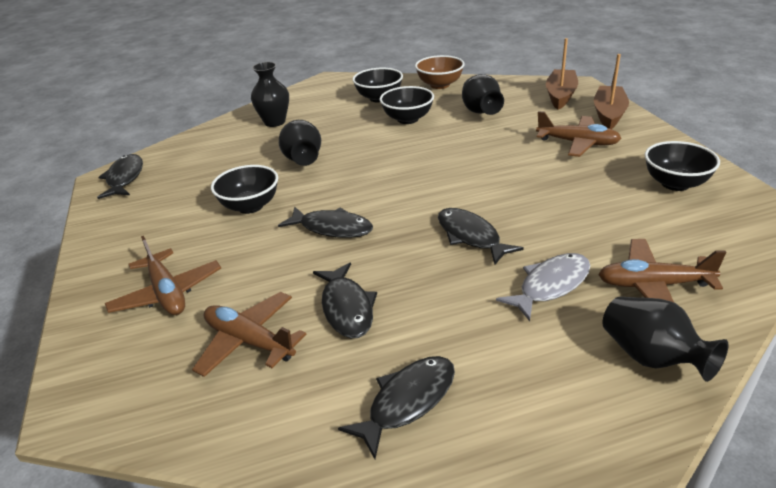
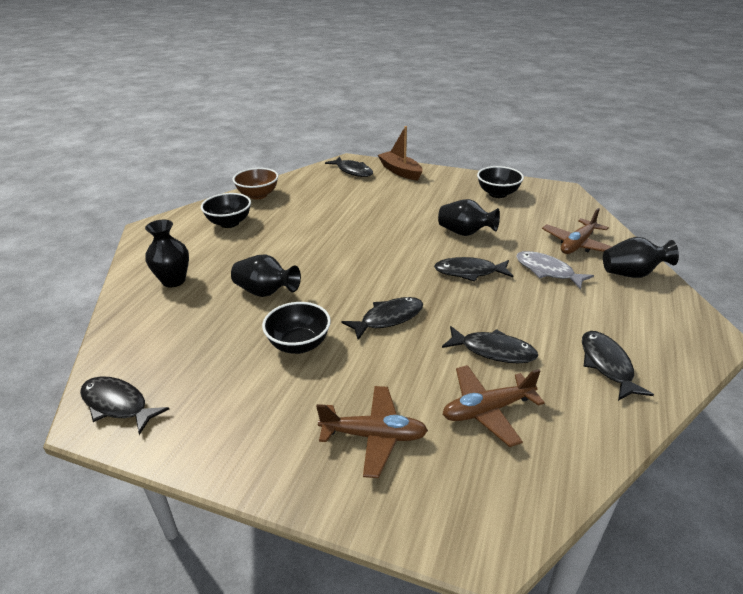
camera: 55 degrees left, 0 degrees up
black bowl [379,86,434,124] -> none
black vase [462,74,504,115] -> black vase moved to [438,199,500,236]
grey fish [496,253,590,321] -> grey fish turned 45 degrees counterclockwise [516,251,594,289]
brown plane [536,111,622,157] -> none
brown boat [546,38,578,110] -> black fish [325,157,373,177]

